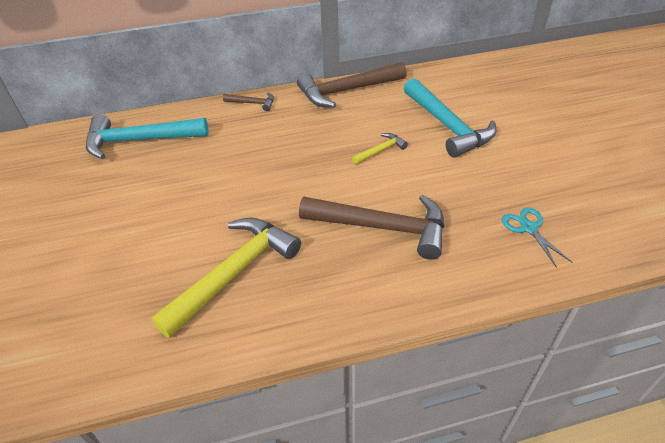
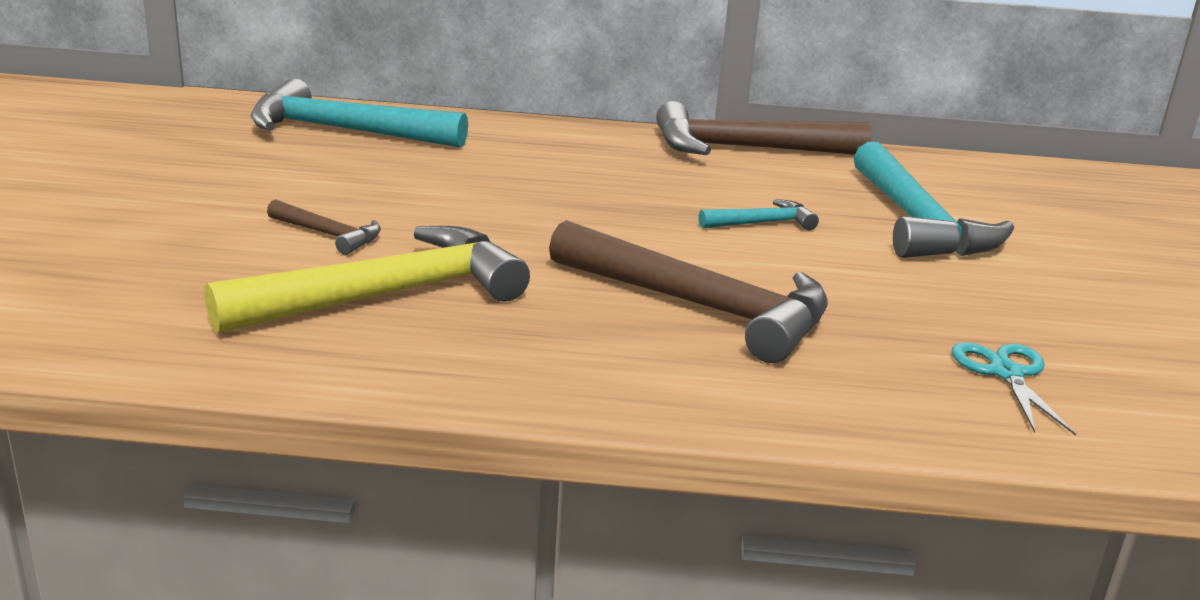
camera: 15 degrees right, 20 degrees down
brown hammer [223,92,274,111] -> brown hammer moved to [267,199,381,255]
yellow hammer [352,133,408,165] -> turquoise hammer [698,199,819,230]

